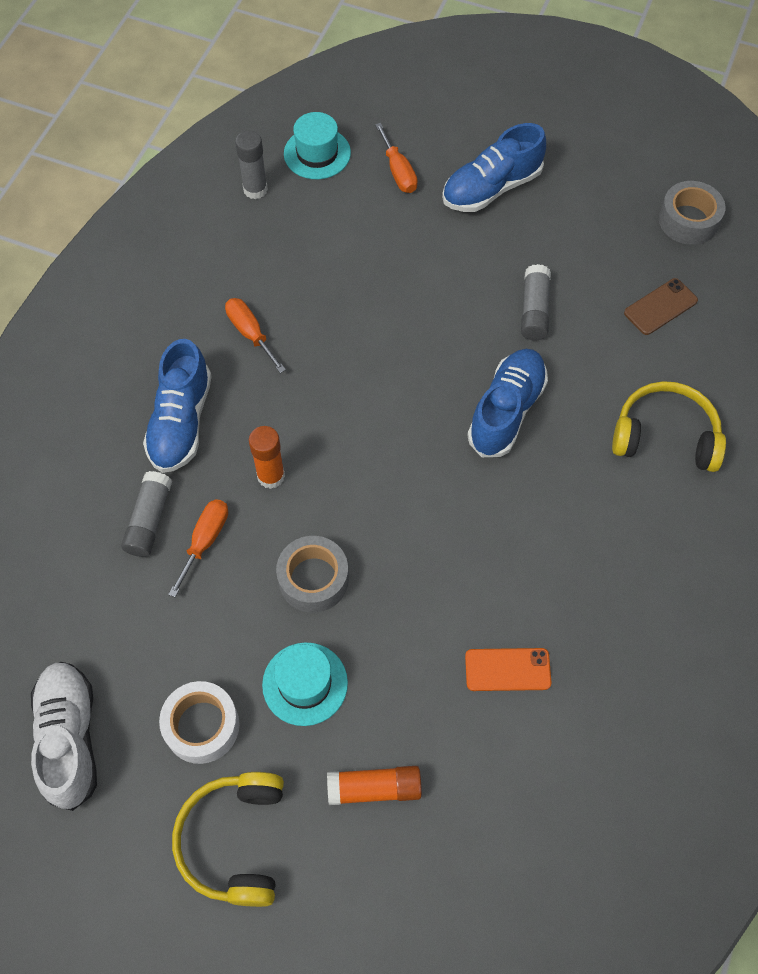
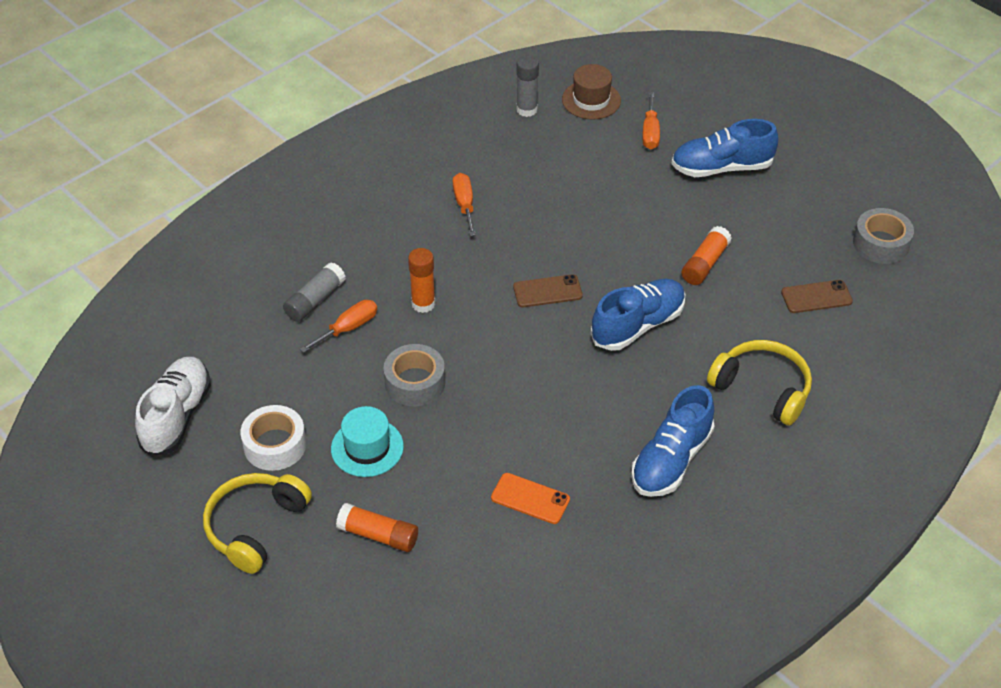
camera: 25 degrees right, 15 degrees down
blue shoe [143,339,212,473] -> blue shoe moved to [631,385,715,497]
turquoise hat [284,112,351,179] -> brown hat [562,64,621,120]
grey glue stick [521,264,551,341] -> orange glue stick [681,226,732,285]
none -> brown phone [513,274,583,307]

